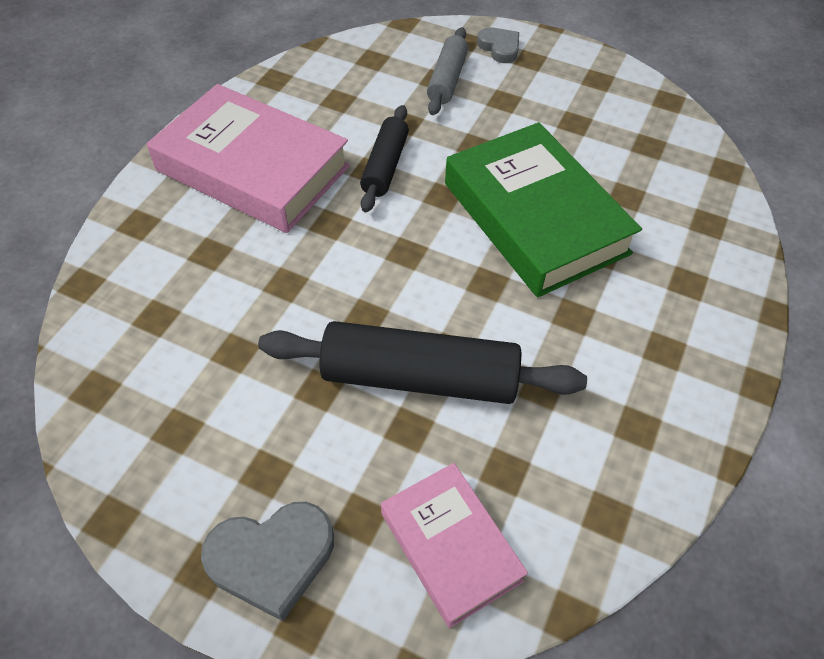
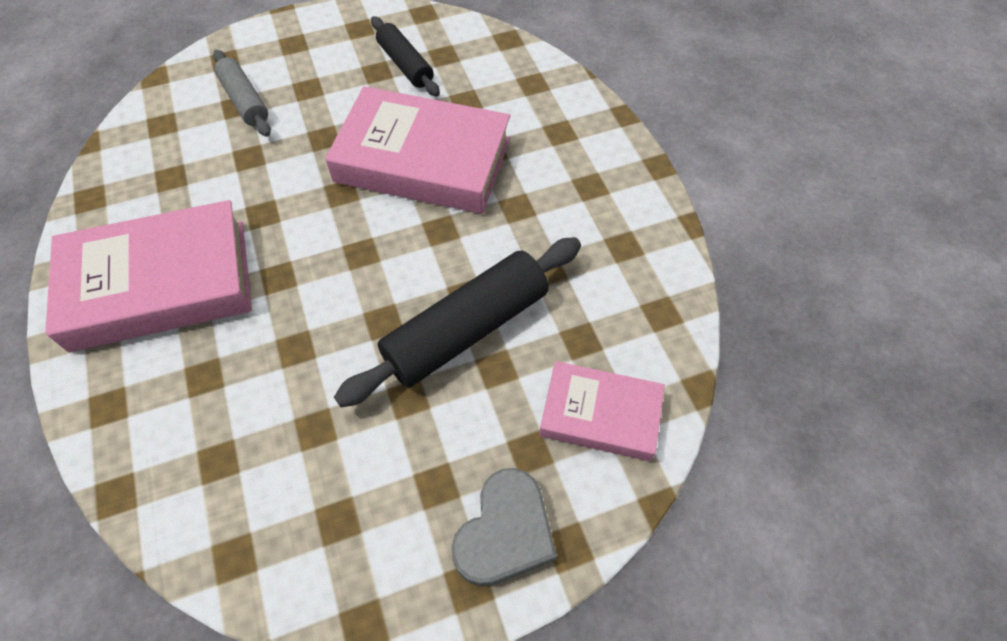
camera: 45 degrees left, 5 degrees up
black rolling pin [360,105,409,212] -> black rolling pin moved to [371,16,440,97]
green book [445,122,642,297] -> pink book [325,86,510,214]
grey heart [477,27,519,63] -> none

